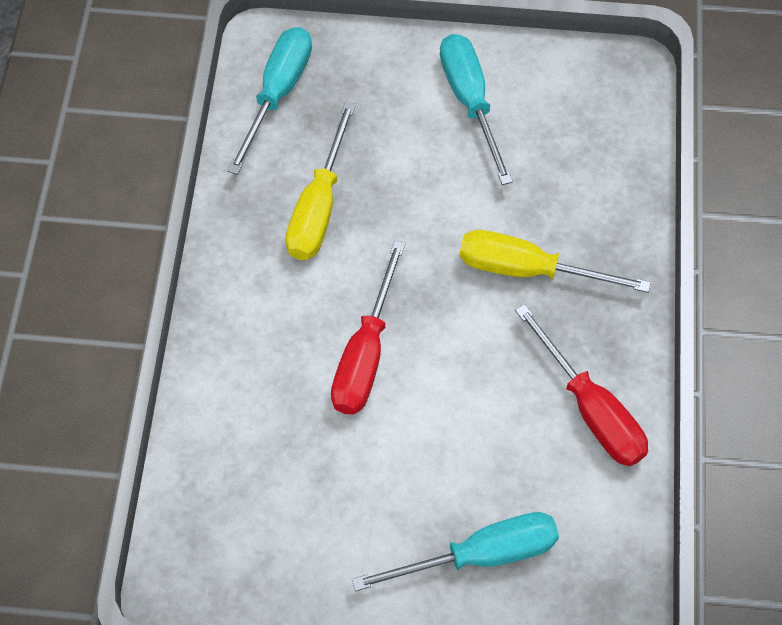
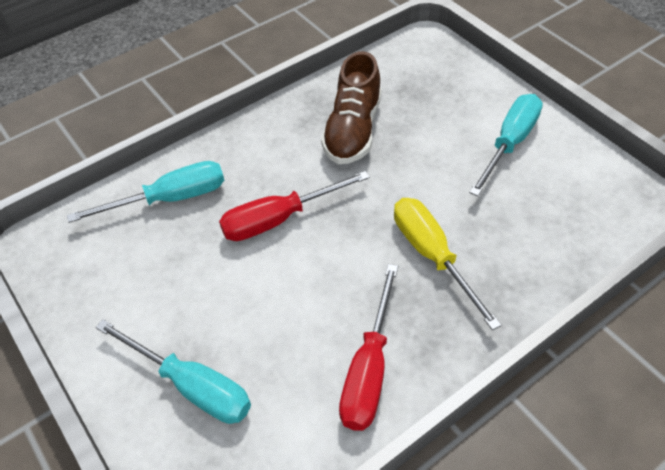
camera: 50 degrees right, 10 degrees down
turquoise screwdriver [227,27,312,175] -> turquoise screwdriver moved to [67,161,224,223]
yellow screwdriver [286,101,356,260] -> brown shoe [321,51,381,164]

